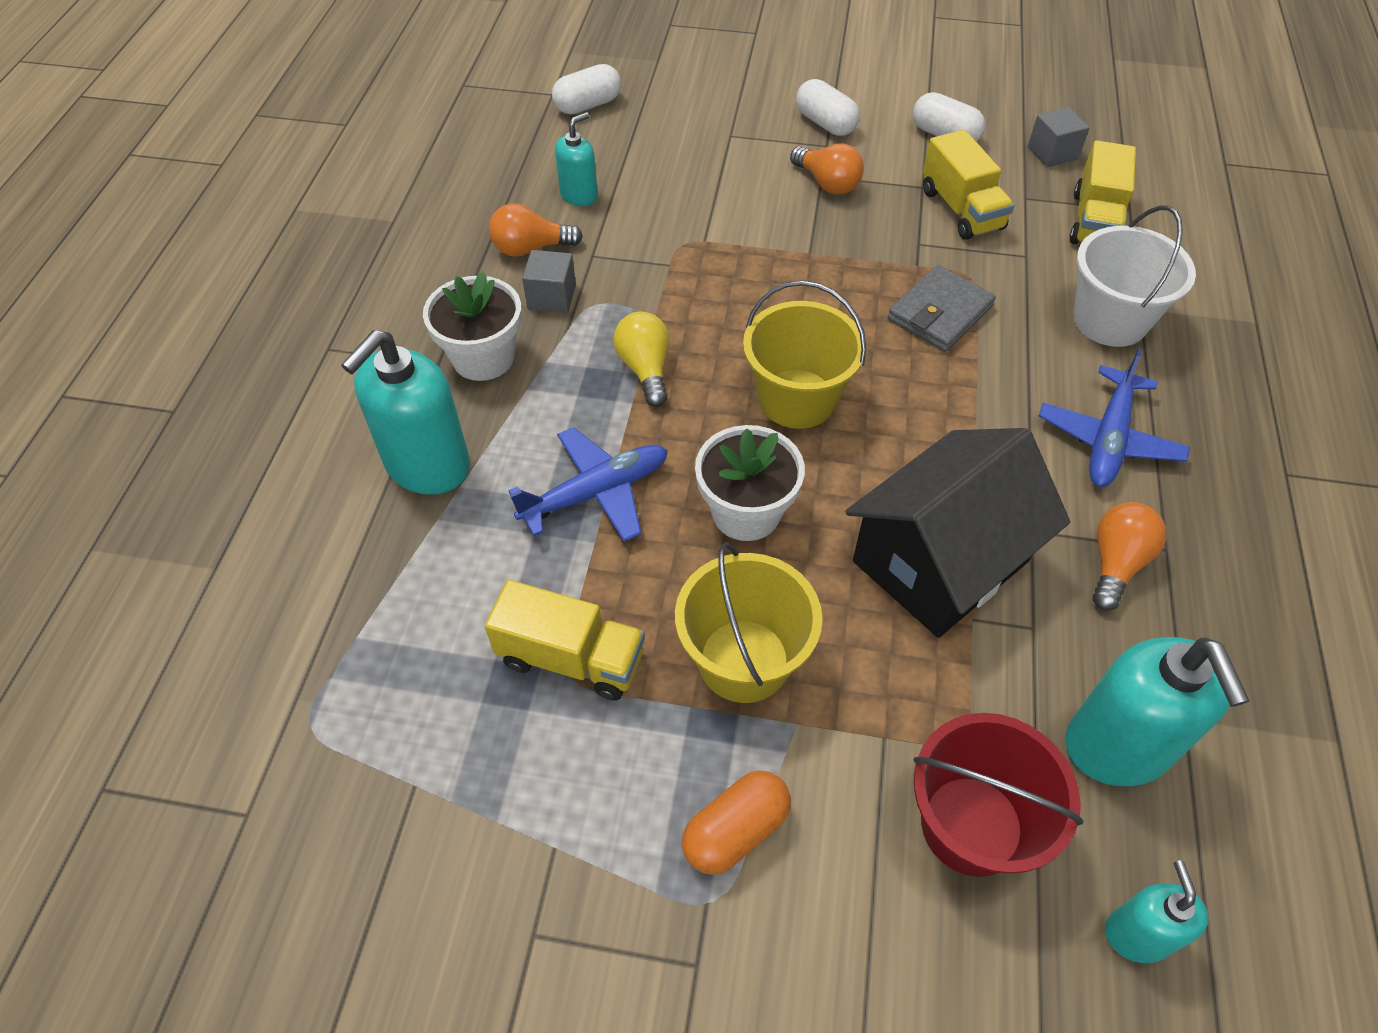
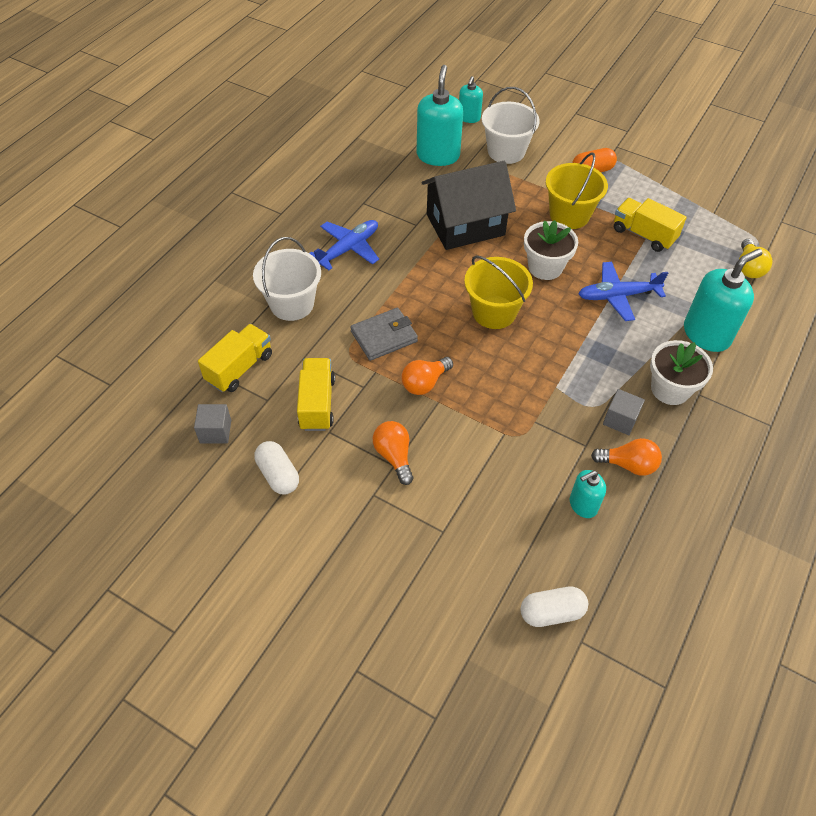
camera: 160 degrees left, 0 degrees up
yellow light bulb [613,312,669,407] -> yellow light bulb moved to [739,239,772,278]
white capsule [796,79,860,136] -> none
red bucket [913,713,1084,877] -> white bucket [482,87,540,164]
orange light bulb [1093,502,1167,611] -> orange light bulb moved to [402,357,453,395]

